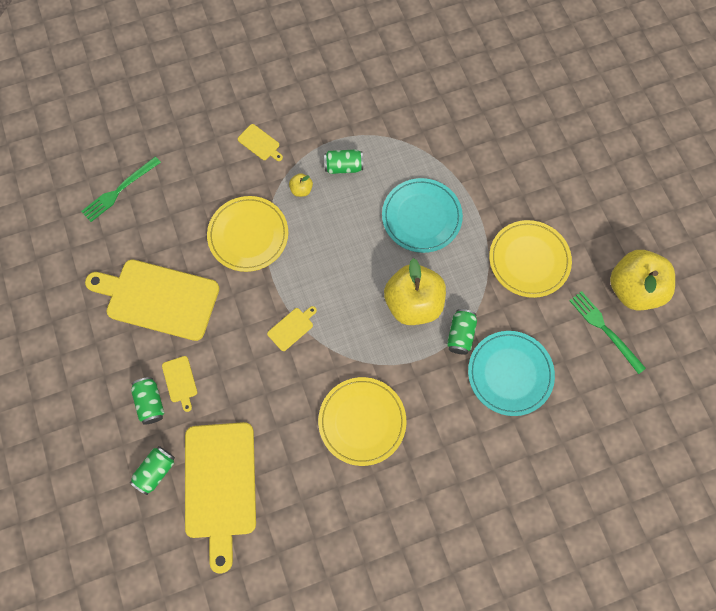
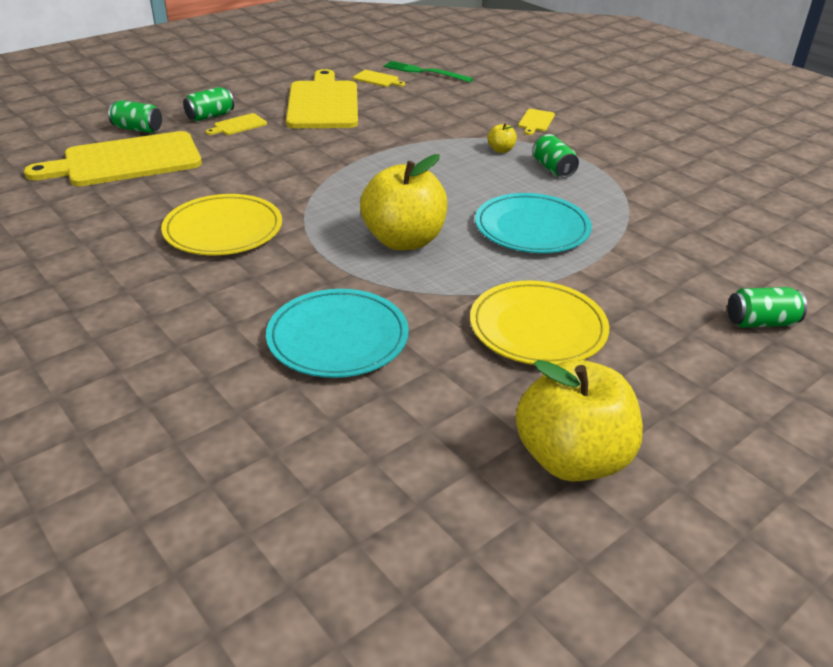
camera: 70 degrees right, 35 degrees down
yellow plate [207,196,288,272] -> none
yellow cutting board [267,306,317,351] -> yellow cutting board moved to [353,70,405,87]
green can [447,309,477,355] -> green can moved to [728,287,807,328]
green fork [569,291,646,374] -> none

